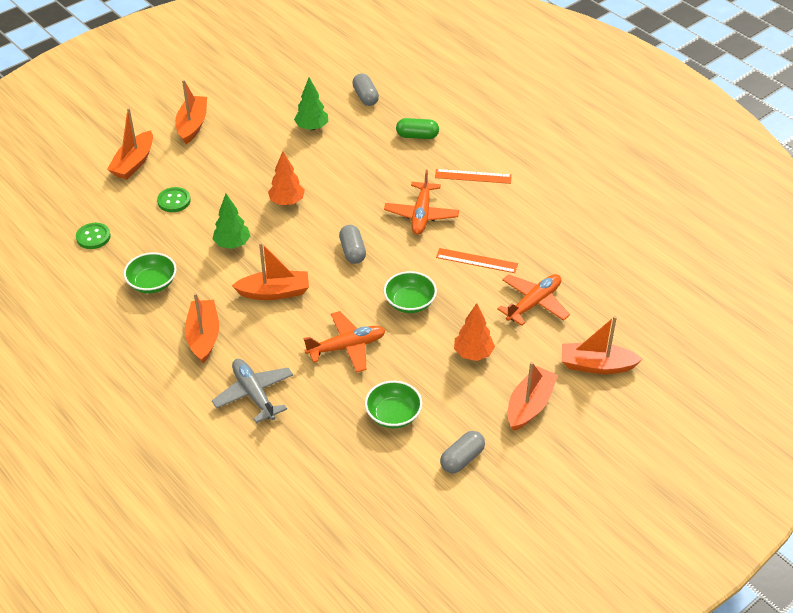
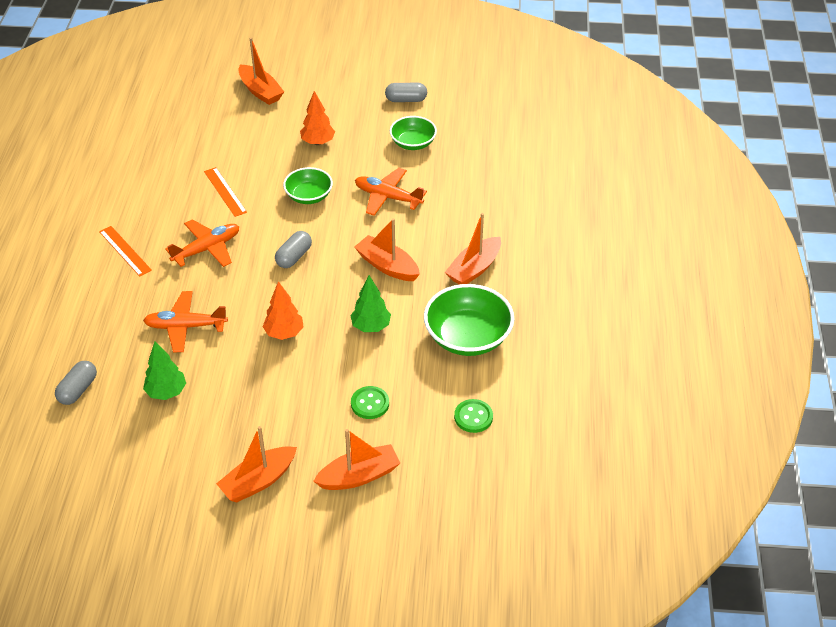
camera: 135 degrees left, 0 degrees up
green bowl [124,252,176,294] -> green bowl [424,284,515,356], size x1.63
grey plane [212,359,293,423] -> none
green capsule [396,118,439,139] -> none
orange plane [497,274,570,326] -> orange plane moved to [143,291,228,352]
orange boat [508,362,558,431] -> none

